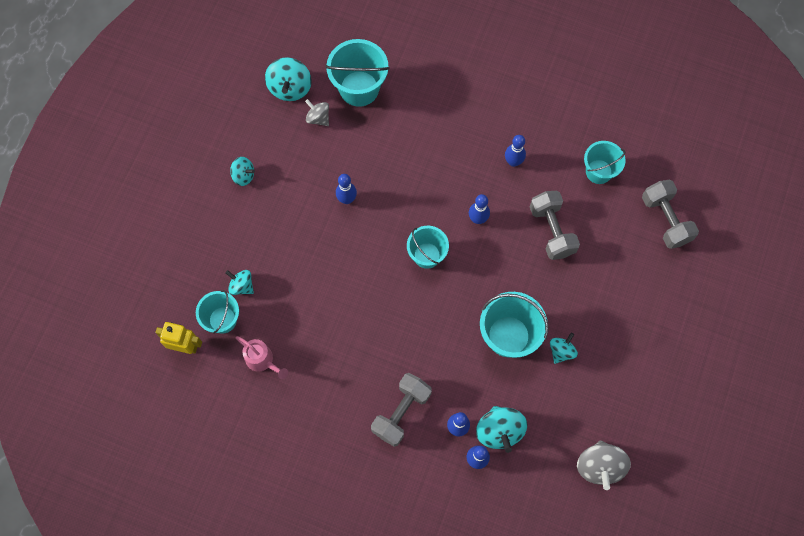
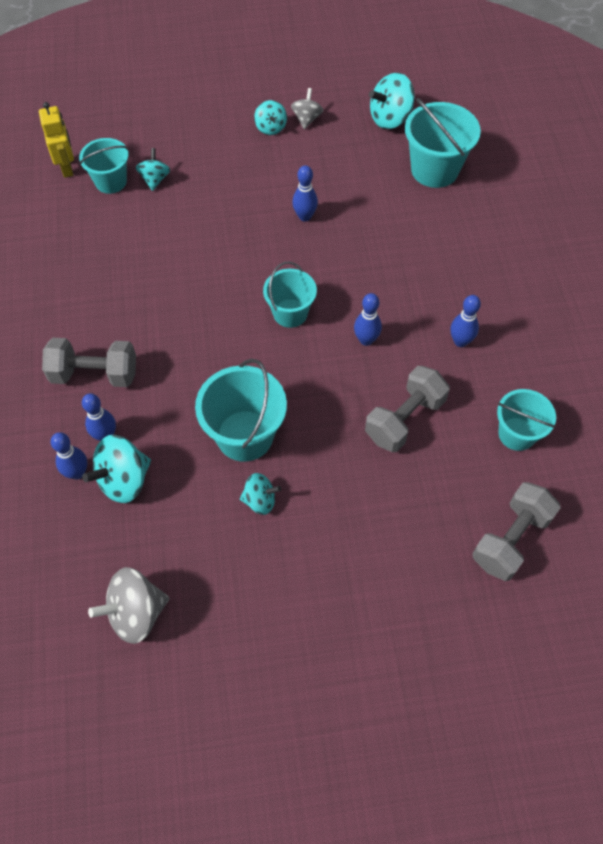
camera: 60 degrees right, 10 degrees down
pink watering can [236,336,288,379] -> none
grey spinning top [305,99,329,126] -> grey spinning top moved to [291,88,323,129]

